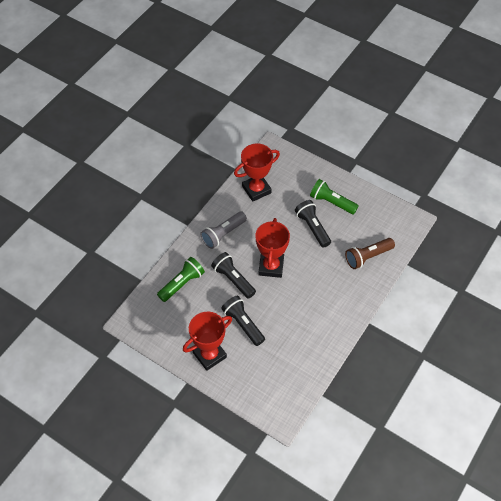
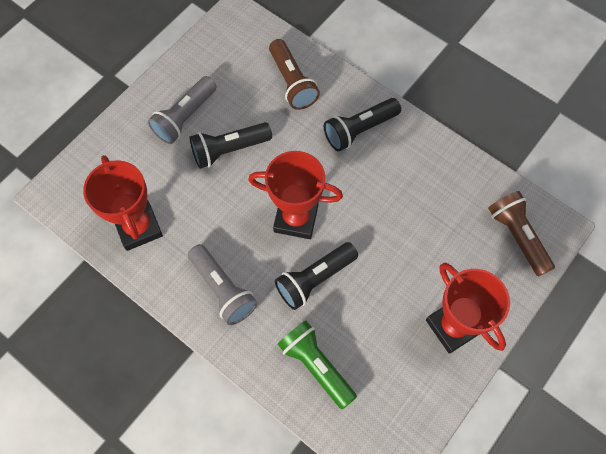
camera: 85 degrees left, 10 degrees up
black flashlight [221,296,265,346] -> black flashlight moved to [324,98,401,152]
green flashlight [310,179,358,214] -> grey flashlight [148,76,217,144]
none -> brown flashlight [488,191,555,277]

